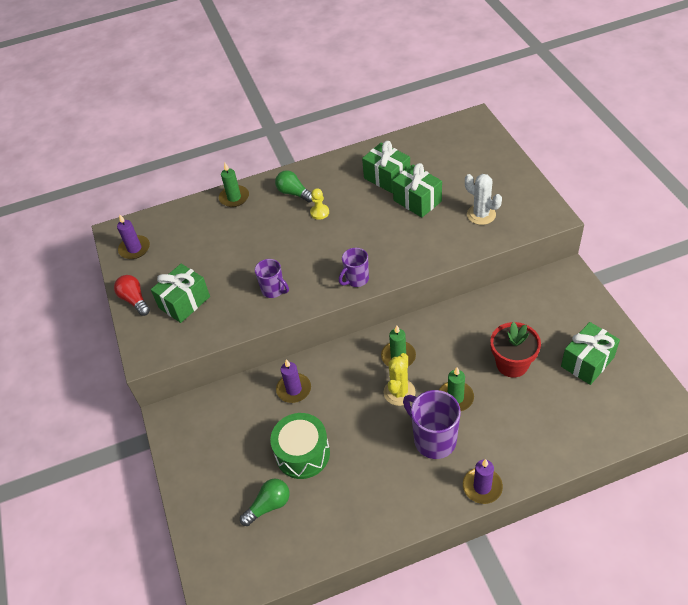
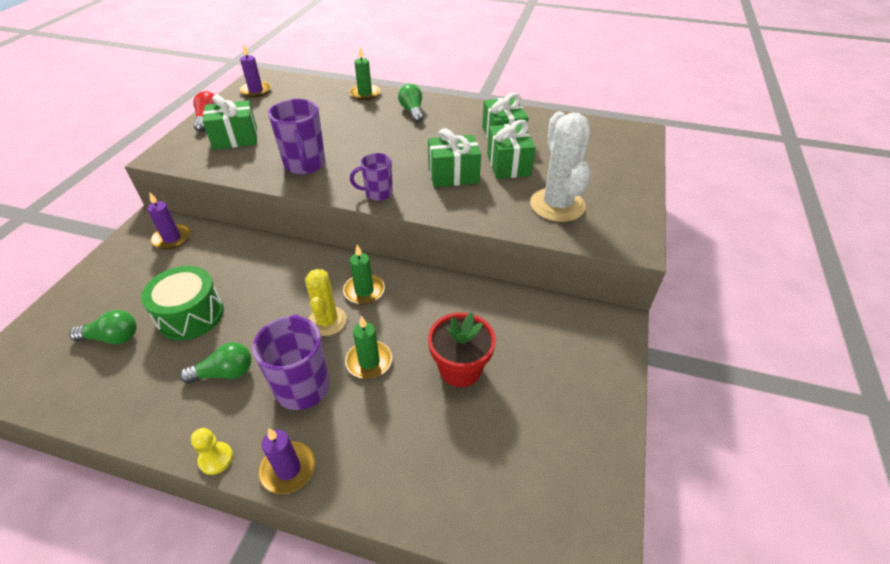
camera: 30 degrees right, 5 degrees down
purple mug [255,259,289,298] -> purple mug [268,99,325,175], size x1.64
purple candle [276,359,311,403] -> purple candle moved to [147,192,191,250]
yellow pawn [310,188,329,220] -> yellow pawn moved to [191,428,233,475]
yellow cactus [384,353,415,406] -> yellow cactus turned 60 degrees counterclockwise [305,269,347,336]
white cactus [465,174,502,225] -> white cactus [530,111,591,222], size x1.53
green gift [561,322,620,385] -> green gift moved to [428,128,481,187]
none -> green light bulb [180,342,252,384]

